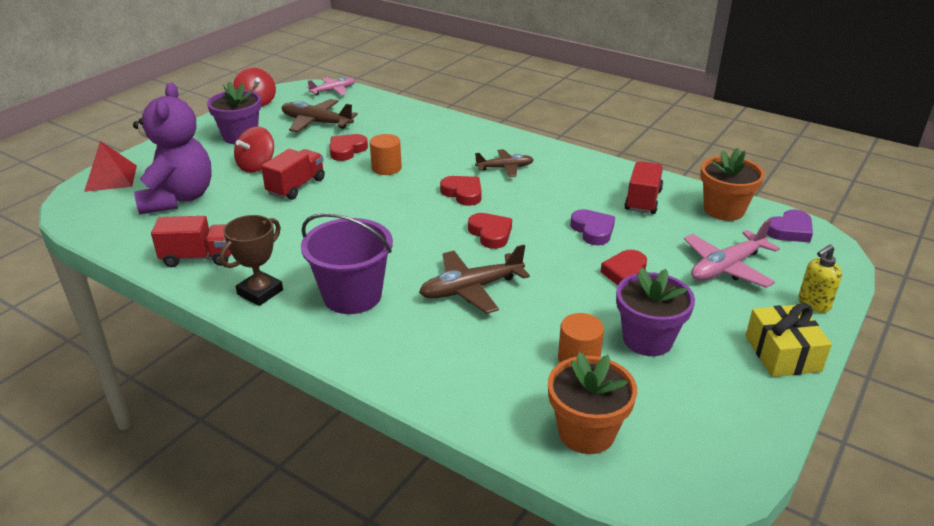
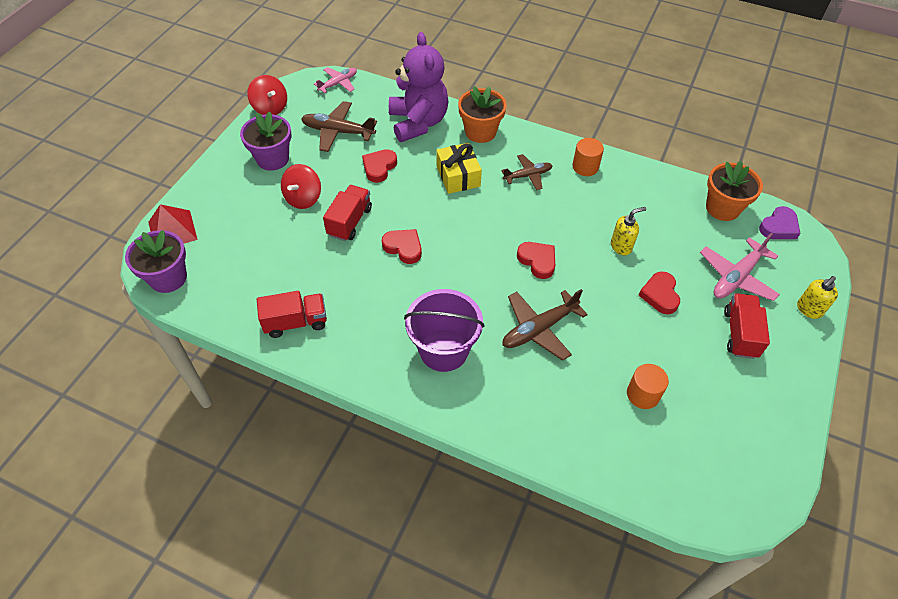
camera: 10 degrees left, 20 degrees up
purple teddy bear [133,83,212,214] -> purple teddy bear moved to [389,32,449,142]
brown trophy [220,215,283,306] -> none
orange cylinder [370,134,402,175] -> orange cylinder moved to [572,138,604,176]
red heart [440,176,481,206] -> red heart moved to [382,229,422,264]
orange flower pot [548,352,637,454] -> orange flower pot moved to [458,86,507,143]
purple heart [570,209,615,245] -> yellow soap dispenser [611,207,646,255]
purple flower pot [616,267,695,356] -> purple flower pot moved to [125,230,187,293]
red truck [624,161,663,214] -> red truck moved to [724,293,770,359]
yellow gift [745,303,832,377] -> yellow gift moved to [436,143,482,194]

